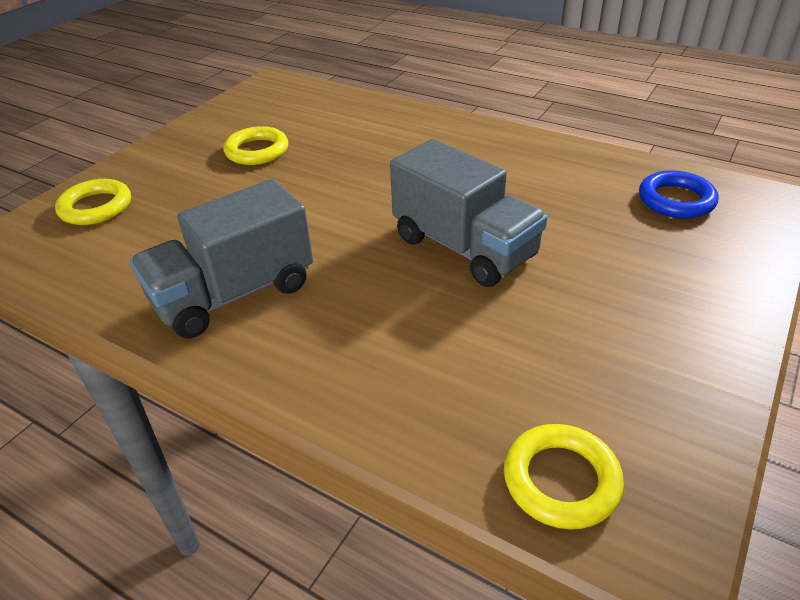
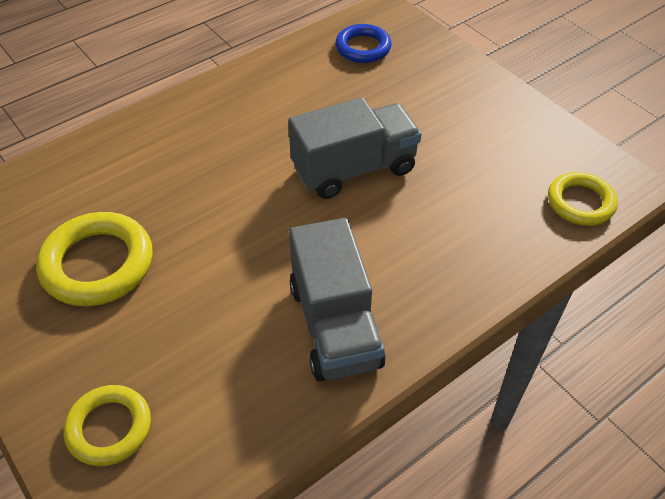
camera: 70 degrees left, 10 degrees up
yellow ring [223,126,288,165] -> yellow ring [36,212,153,306], size x1.55

